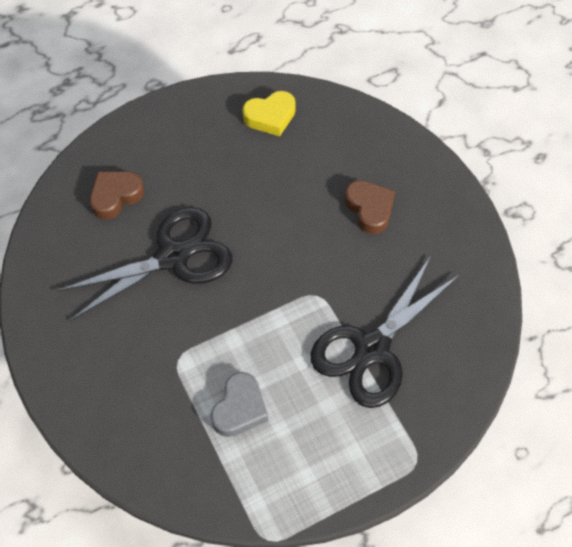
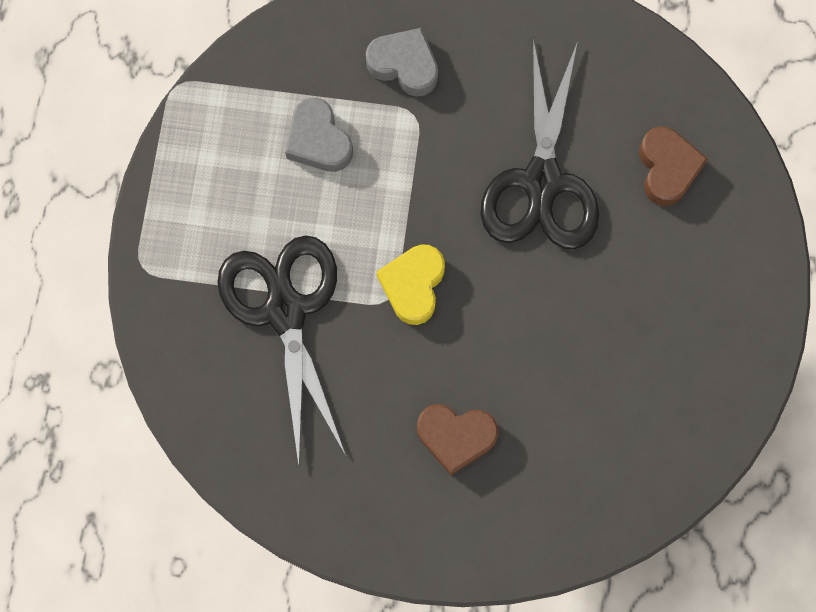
camera: 125 degrees right, 15 degrees up
yellow heart [243,91,296,136] -> yellow heart moved to [377,244,445,325]
none -> grey heart [366,28,438,97]

